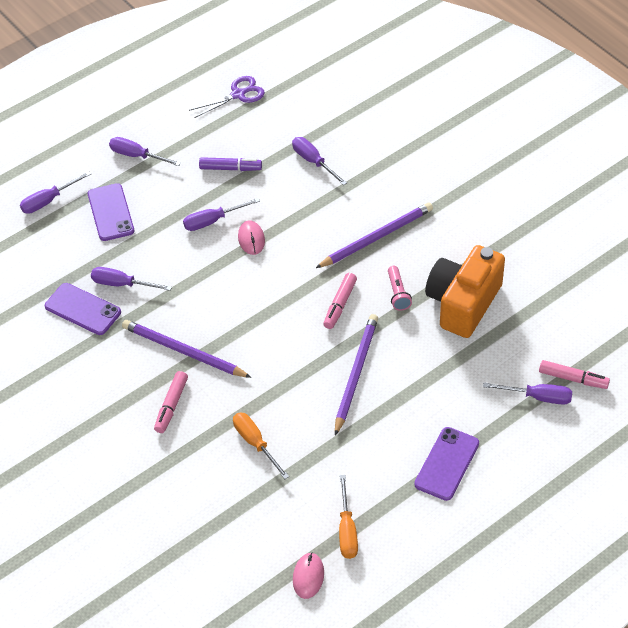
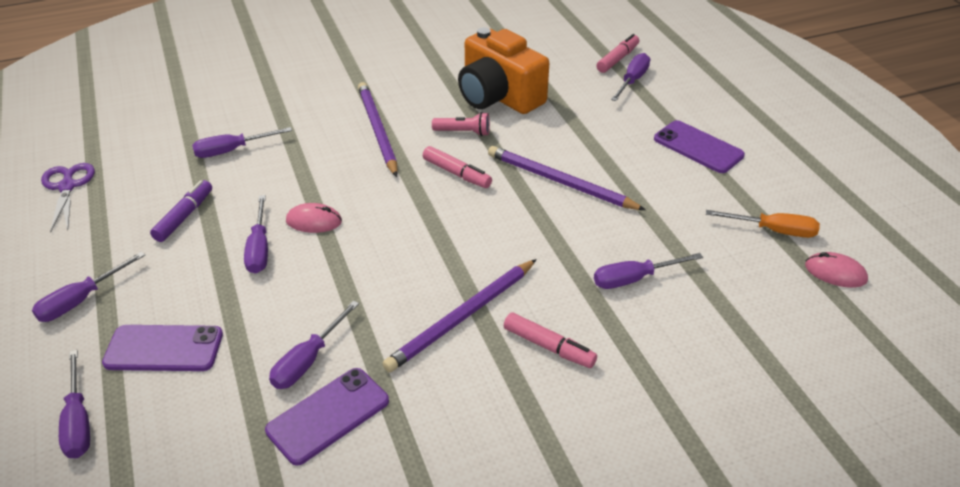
camera: 75 degrees left, 10 degrees down
orange screwdriver [233,412,289,479] -> purple screwdriver [594,253,703,289]

